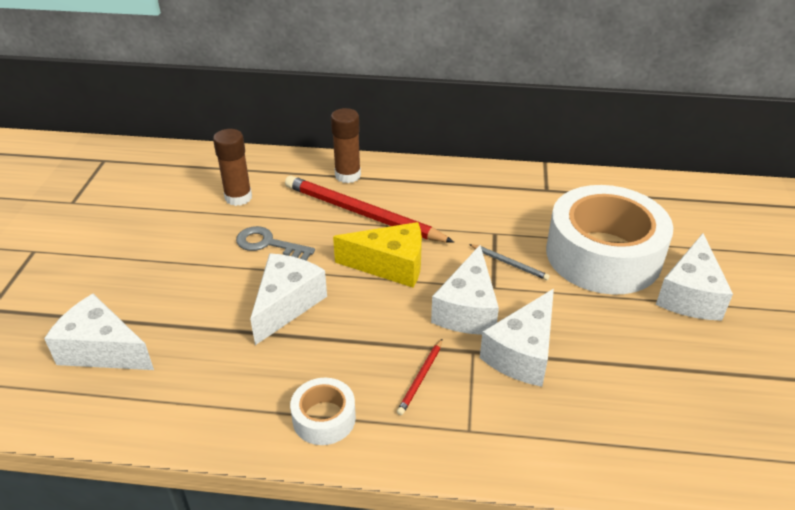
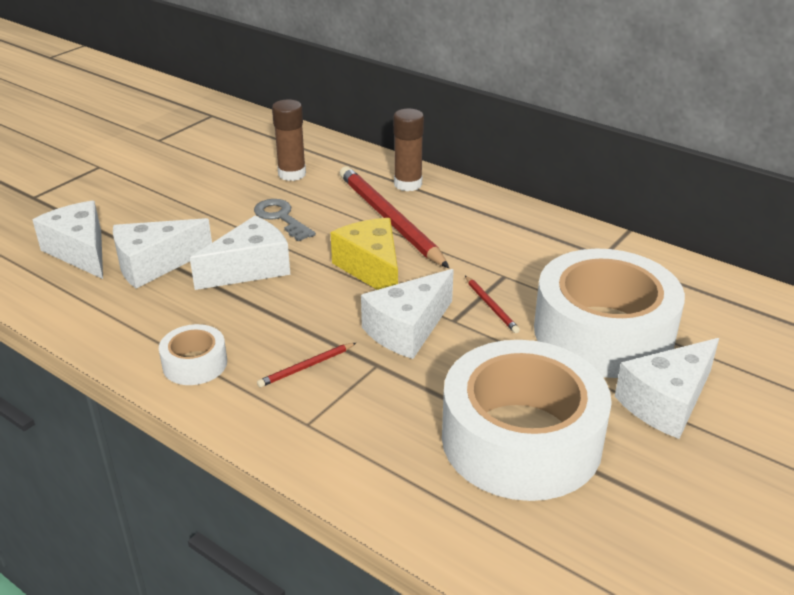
camera: 30 degrees right, 5 degrees down
yellow cheese [333,222,422,287] -> yellow cheese turned 150 degrees counterclockwise [331,218,398,290]
grey pencil [469,244,550,280] -> red pencil [465,276,520,333]
white cheese [480,289,554,387] -> white cheese moved to [113,218,212,289]
none -> white tape [442,340,612,501]

